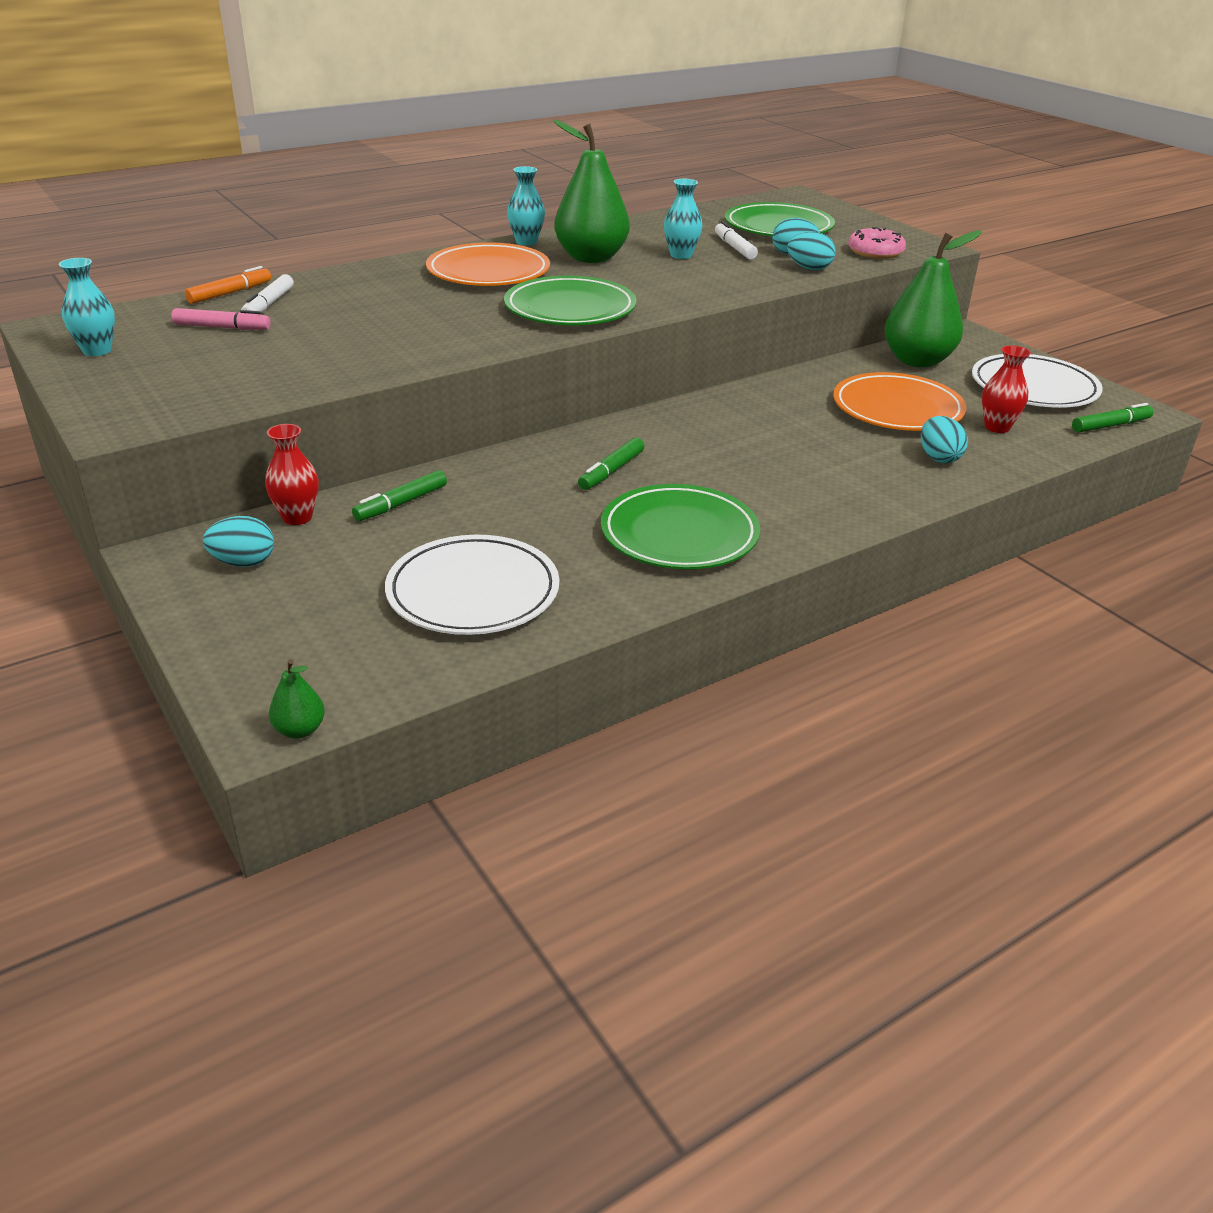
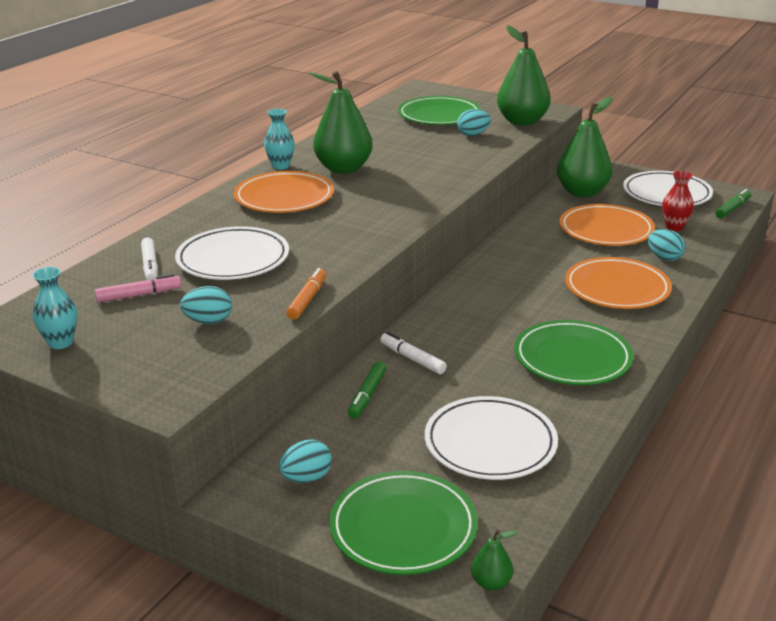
camera: 25 degrees left, 5 degrees down
orange marker [185,266,271,304] -> orange marker moved to [286,268,326,320]
red vase [265,424,319,525] -> none
green plate [504,276,637,325] -> green plate moved to [329,471,478,575]
green marker [578,437,644,490] -> none
turquoise vase [664,179,702,259] -> none
white marker [715,221,758,259] -> white marker moved to [380,332,447,374]
turquoise egg [787,232,836,270] -> turquoise egg moved to [180,286,232,324]
pink donut [848,227,906,259] -> green pear [497,25,551,126]
none -> white plate [175,226,289,280]
none -> orange plate [565,257,672,309]

